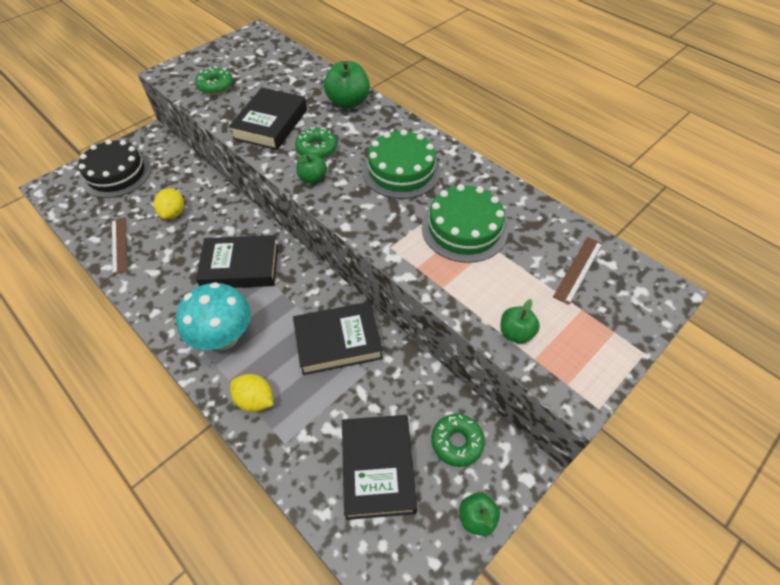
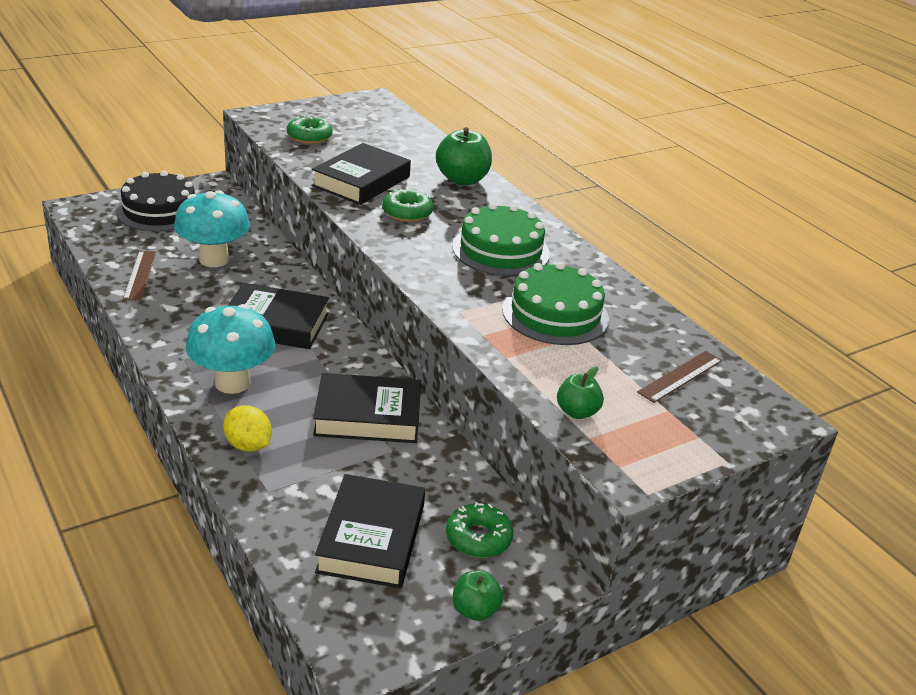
camera: 10 degrees right, 20 degrees down
yellow lemon [154,188,184,219] -> turquoise mushroom [174,190,250,267]
green apple [296,153,327,183] -> none

